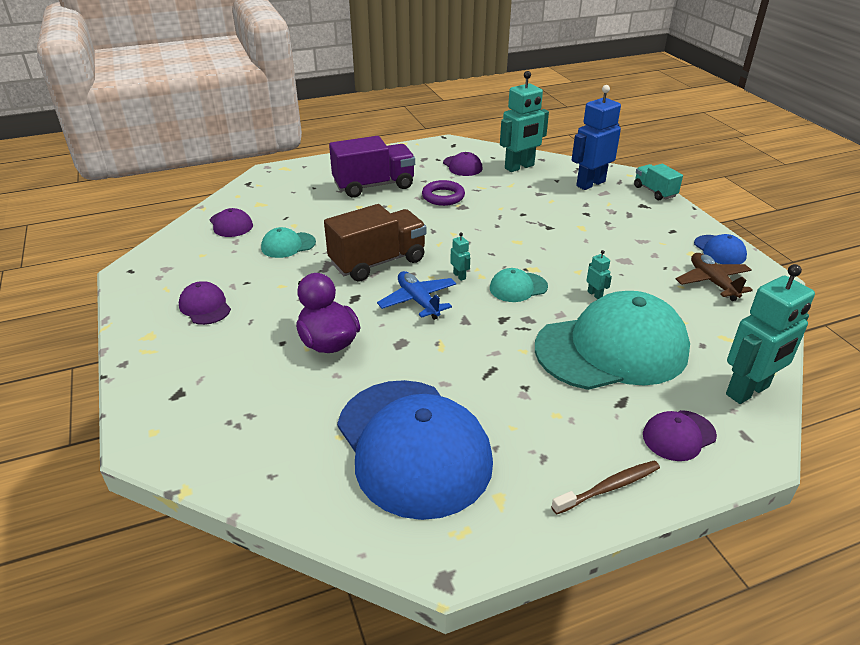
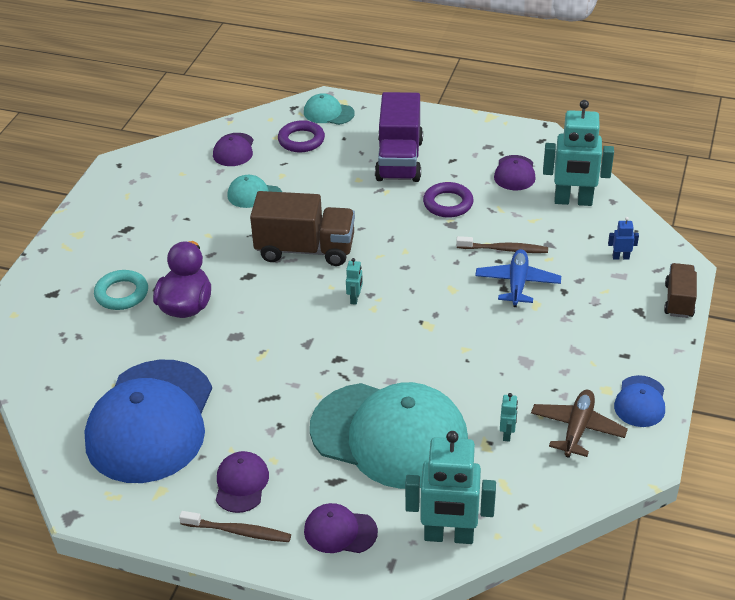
camera: 40 degrees right, 5 degrees up
purple cap [179,281,231,325] -> purple cap moved to [216,451,269,513]
purple truck [329,136,415,198] -> purple truck turned 75 degrees clockwise [375,92,423,182]
blue plane [377,271,456,320] -> blue plane moved to [475,249,561,307]
turquoise cap [490,268,548,302] -> turquoise cap moved to [304,93,355,125]
blue robot [572,85,621,190] -> blue robot [608,217,639,260], size x0.41
turquoise robot [586,250,612,299] -> turquoise robot moved to [500,393,518,442]
turquoise truck [634,164,683,201] -> brown truck [664,263,697,318]
none -> turquoise ring [94,270,148,310]
none -> purple ring [278,120,325,153]
none -> brown toothbrush [456,236,548,253]

